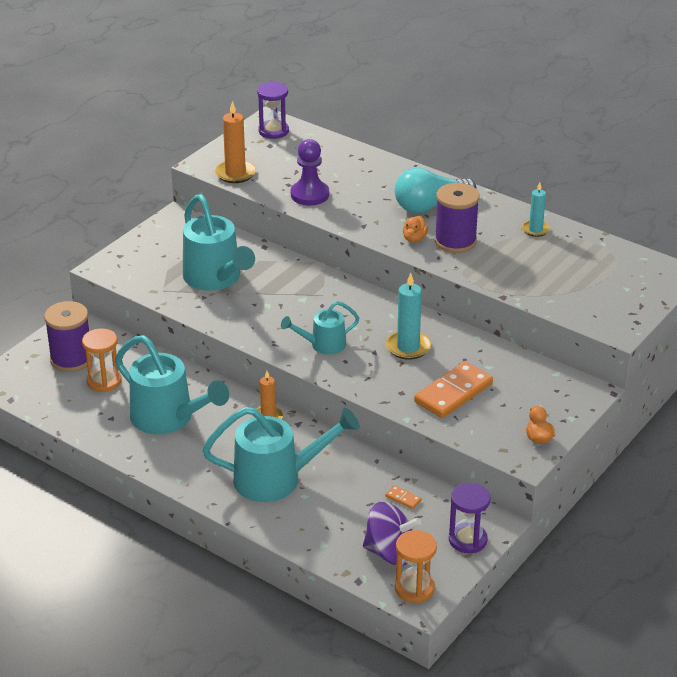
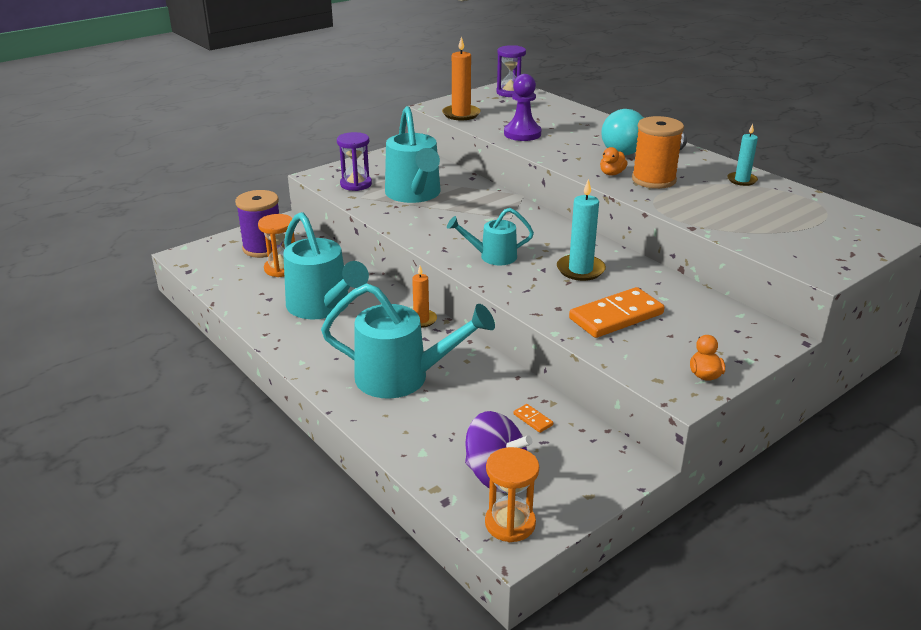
camera: 15 degrees right, 5 degrees down
purple spool [435,183,480,253] -> orange spool [632,116,684,189]
purple hourglass [449,483,491,553] -> purple hourglass moved to [337,132,372,191]

